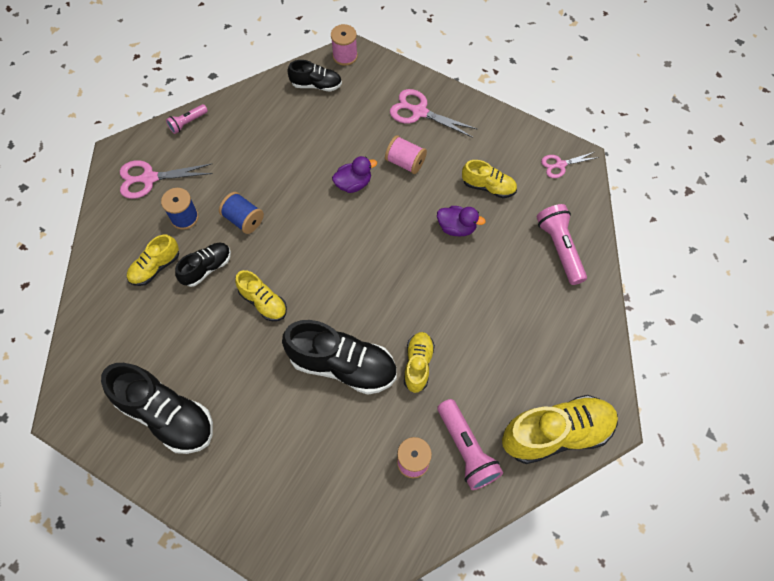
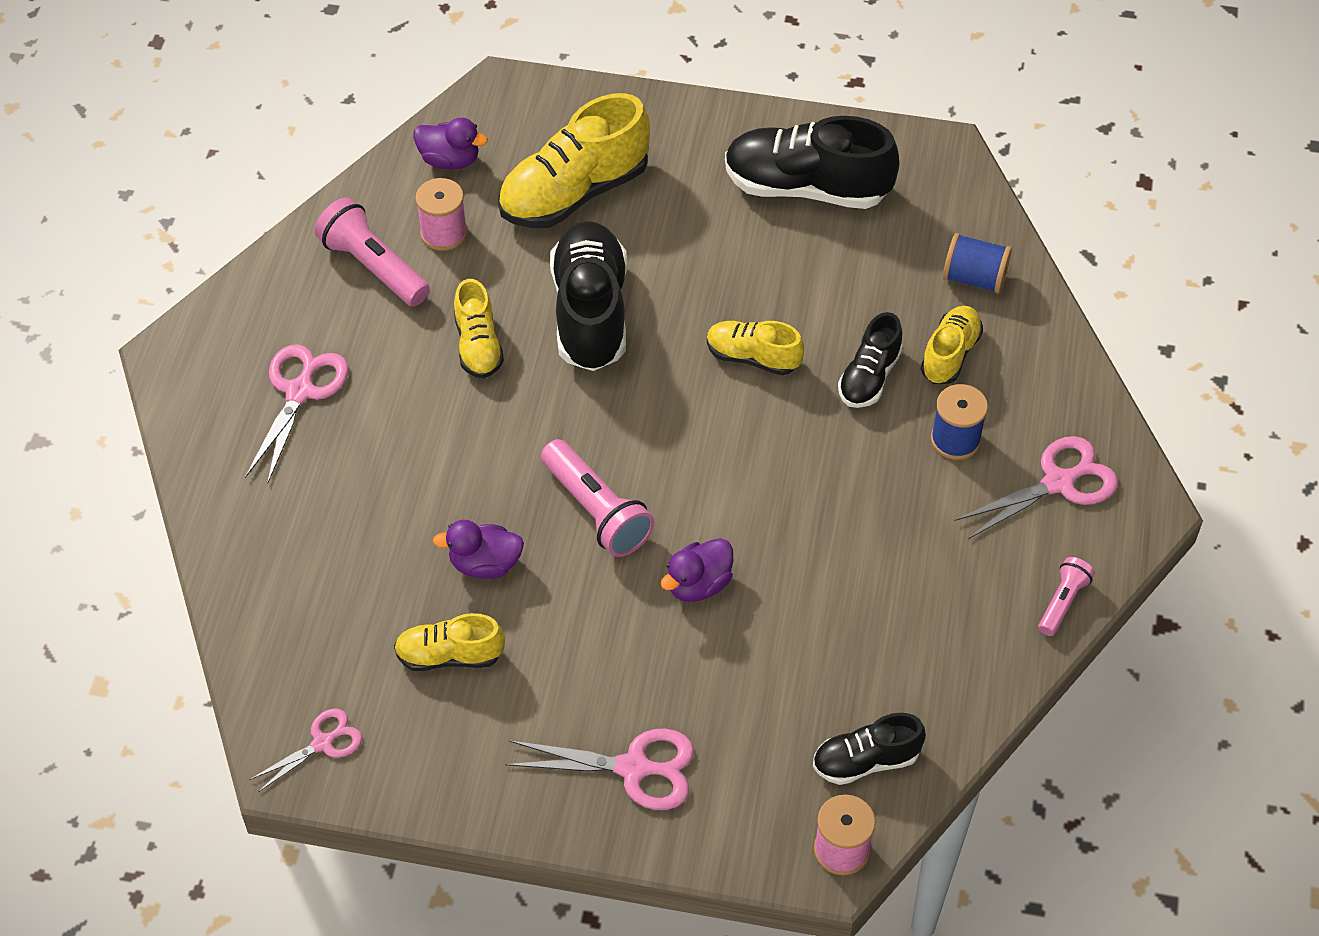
camera: 160 degrees right, 10 degrees down
blue spool [219,192,264,234] -> blue spool moved to [943,233,1012,293]
black shoe [282,320,397,395] -> black shoe turned 90 degrees clockwise [550,221,627,371]
pink spool [385,135,427,174] -> none
yellow shoe [502,395,618,464] -> yellow shoe moved to [498,93,650,228]
pink flashlight [537,204,587,285] -> pink flashlight moved to [541,439,654,557]
none -> pink scissors [245,344,349,485]
none -> purple duck [413,118,488,170]

